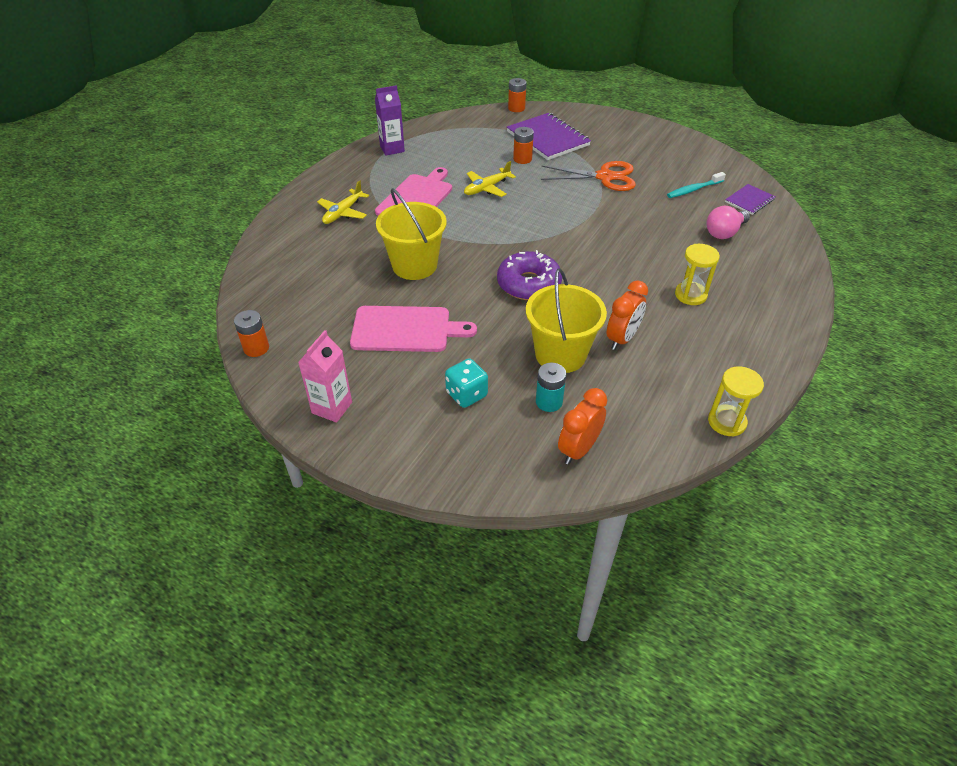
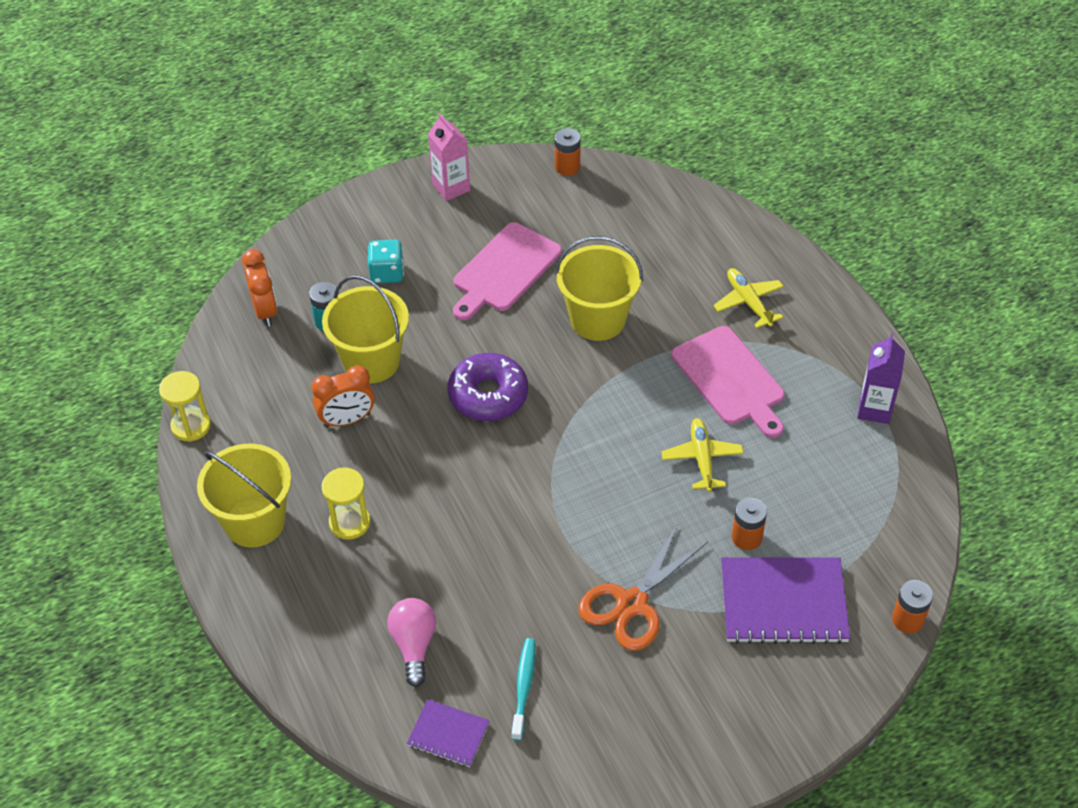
camera: 125 degrees right, 5 degrees up
orange clock [607,280,648,350] -> orange clock turned 90 degrees counterclockwise [311,365,375,428]
purple notebook [725,184,776,215] -> purple notebook turned 60 degrees counterclockwise [407,699,490,767]
none -> yellow bucket [197,444,291,547]

